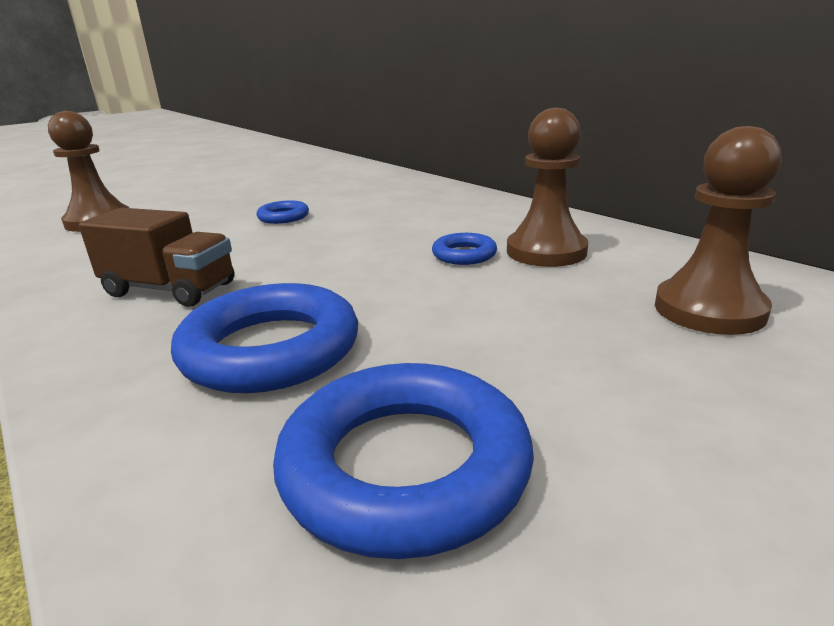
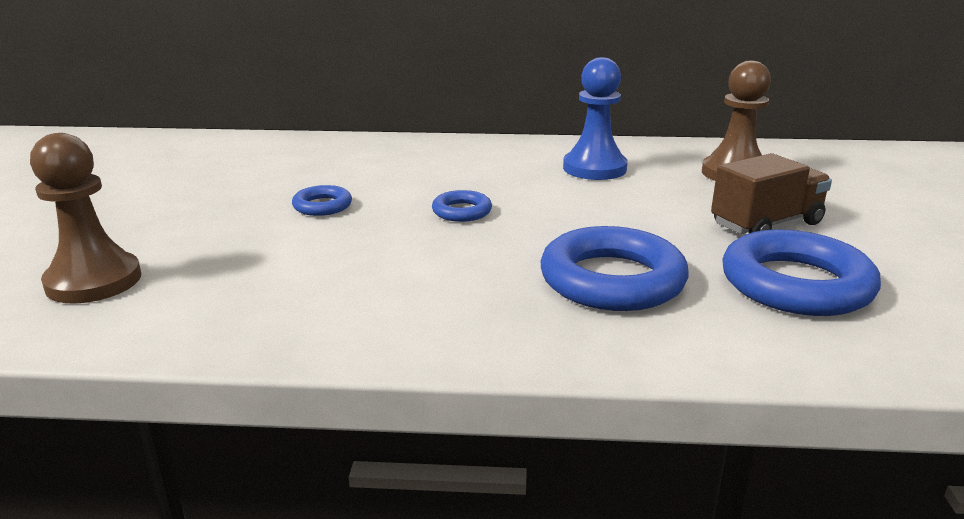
camera: 50 degrees left, 0 degrees up
brown truck [79,208,234,307] -> brown truck moved to [711,153,832,234]
blue ring [432,233,497,265] -> blue ring moved to [432,190,492,222]
brown pawn [507,108,588,267] -> blue pawn [563,57,628,180]

